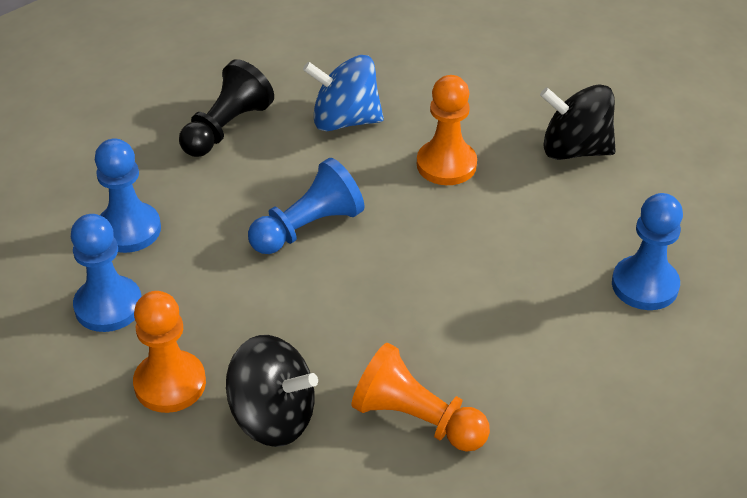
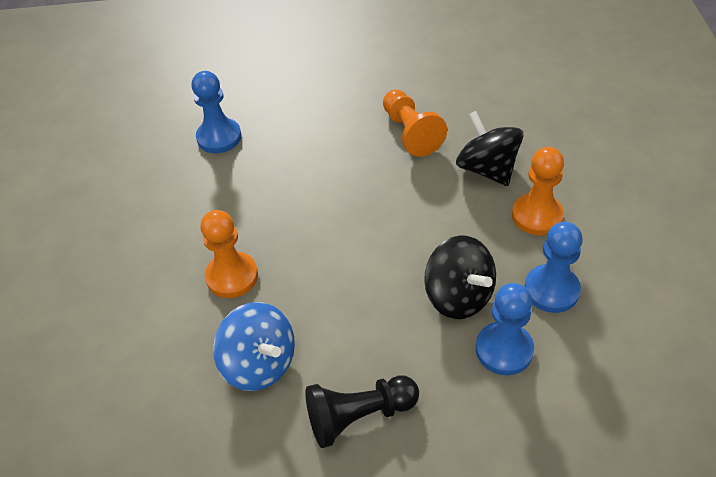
camera: 140 degrees left, 5 degrees up
blue pawn [248,158,364,254] -> none
black spinning top [540,84,616,160] -> black spinning top moved to [424,235,496,319]

